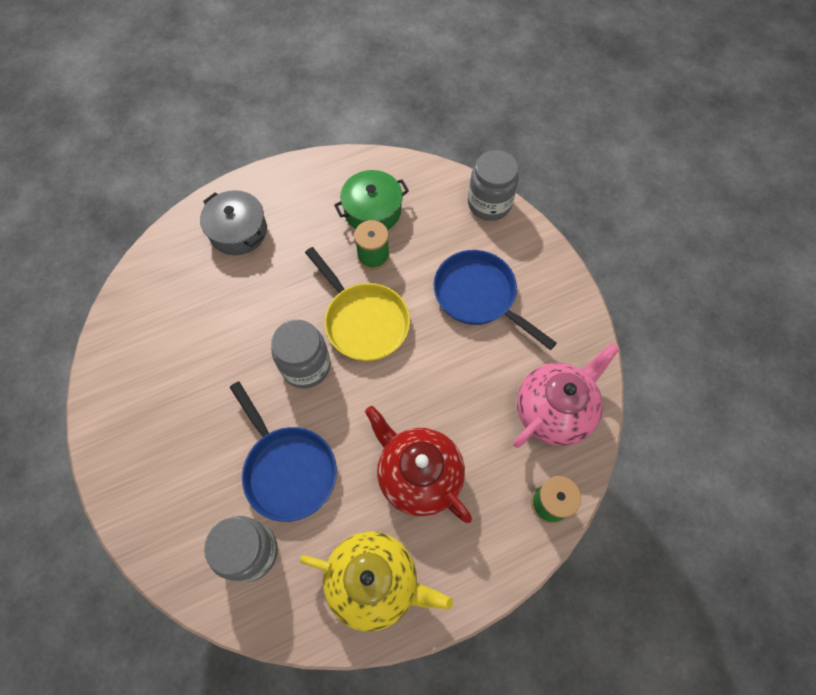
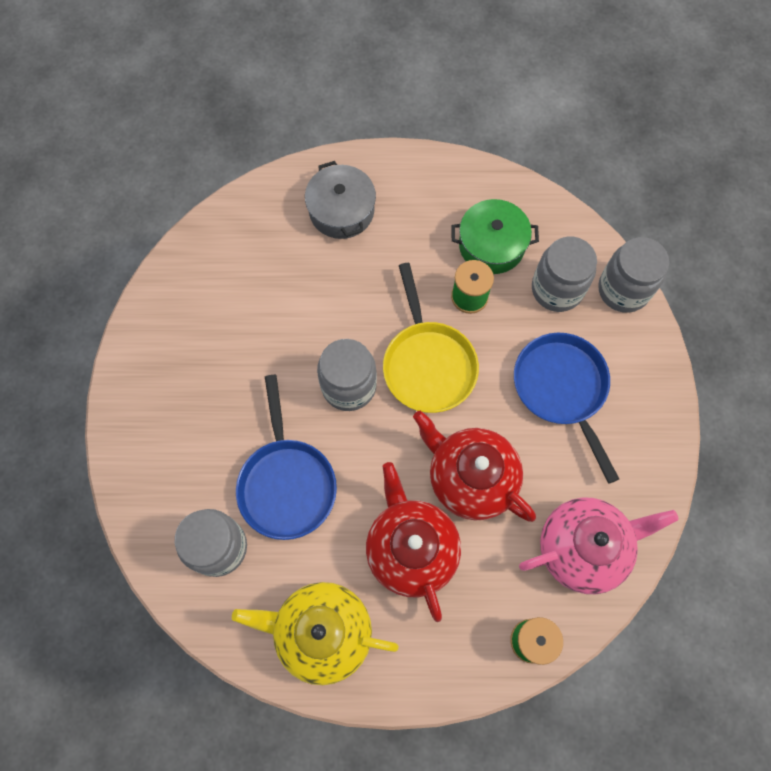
camera: 25 degrees right, 5 degrees up
yellow teapot [300,531,453,632] -> yellow teapot turned 150 degrees clockwise [232,582,399,685]
none -> red teapot [413,411,536,522]
none -> grey jar [532,237,597,312]

